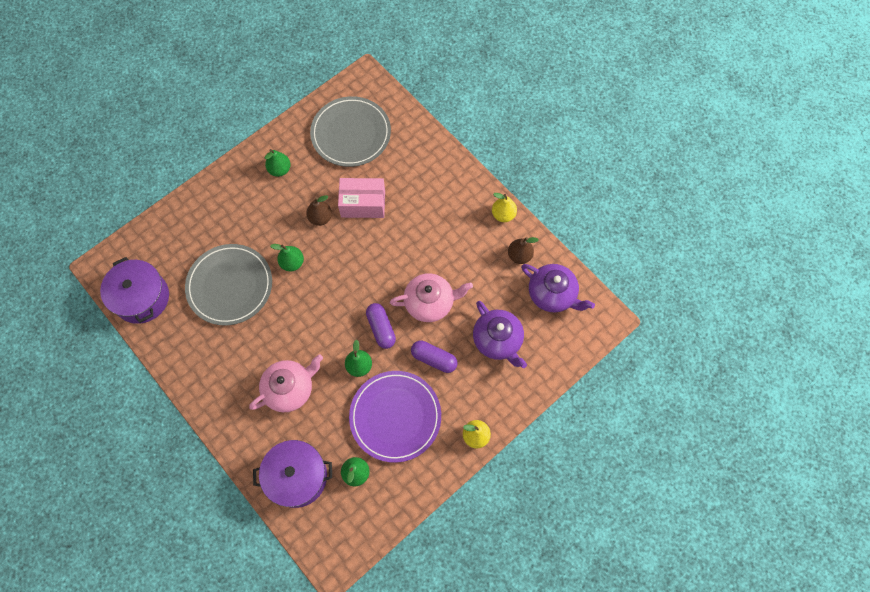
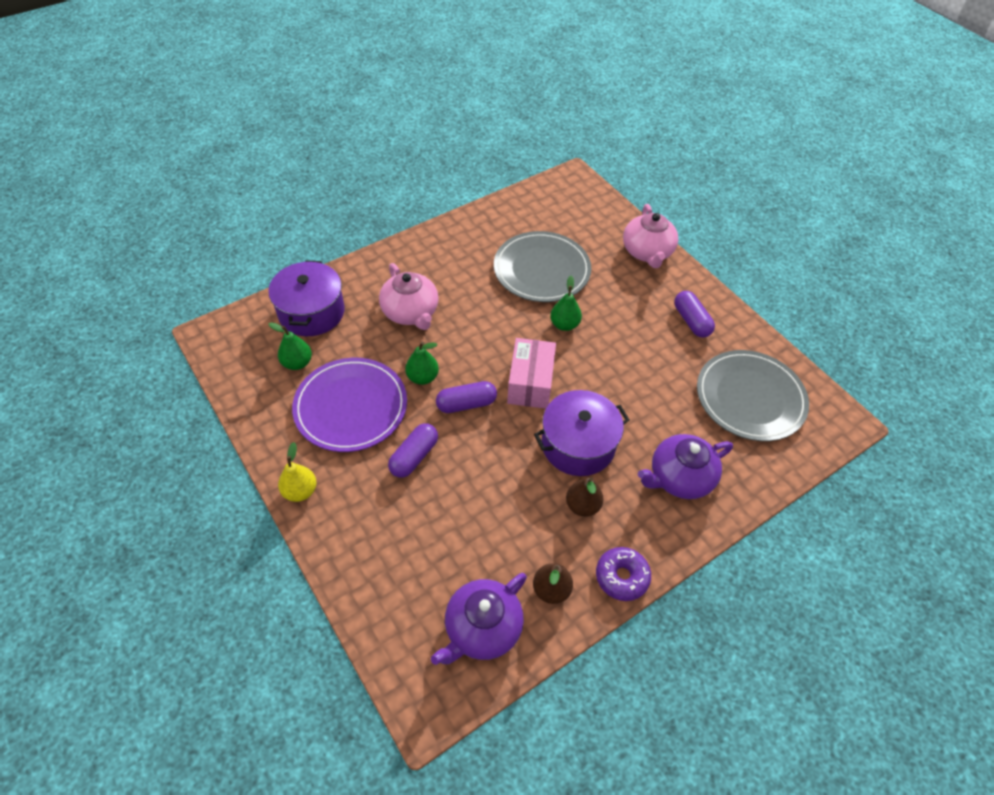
camera: 95 degrees right, 15 degrees down
purple pot [100,257,169,324] -> purple pot moved to [534,390,630,476]
green pear [265,149,291,177] -> purple capsule [674,291,715,338]
brown pear [306,195,332,226] -> brown pear moved to [566,477,603,517]
pink box [338,178,385,218] -> pink box moved to [507,338,556,409]
pink teapot [390,273,473,322] -> pink teapot moved to [623,204,678,268]
purple teapot [473,301,527,368] -> purple teapot moved to [638,434,733,499]
yellow pear [492,193,517,222] -> purple donut [596,547,651,601]

